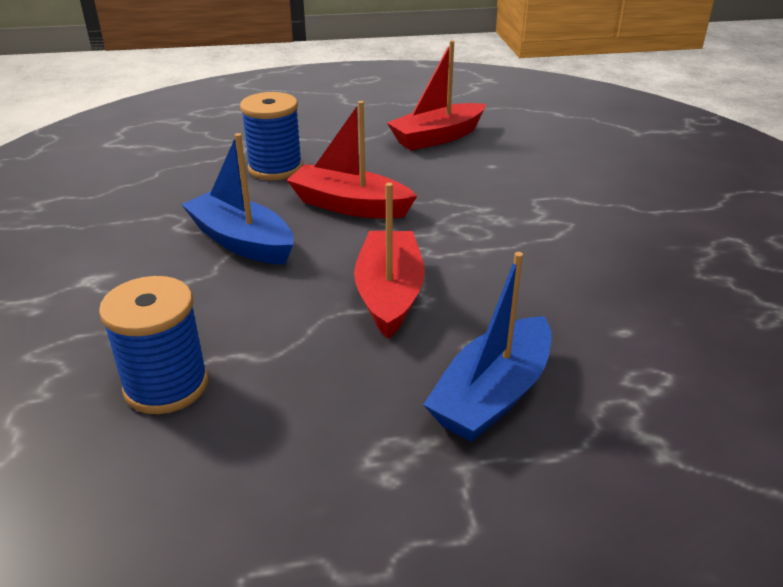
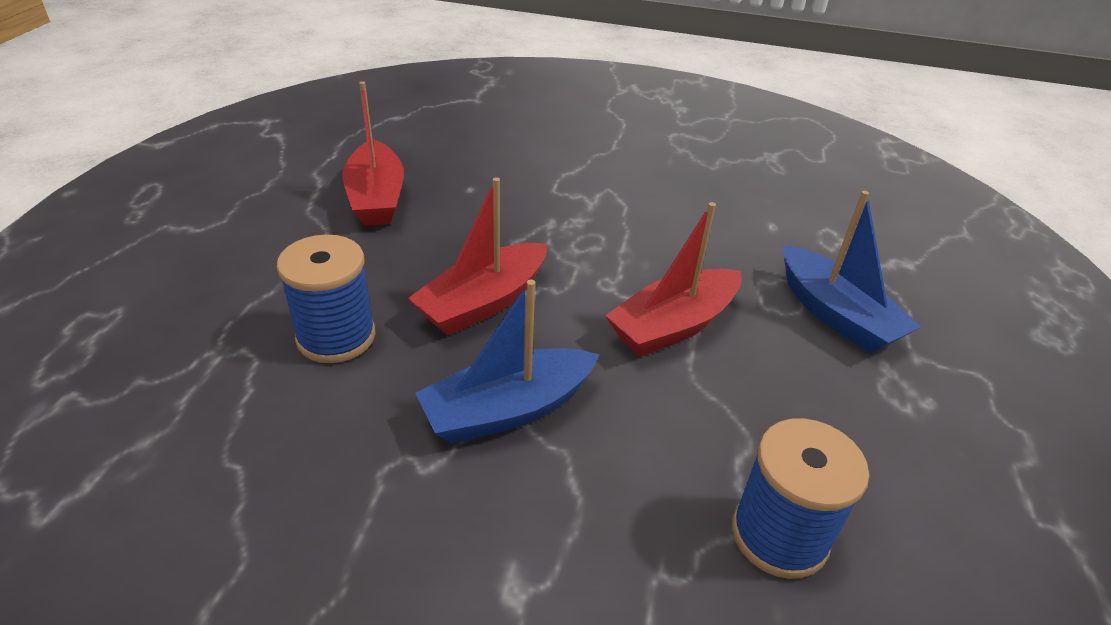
camera: 70 degrees left, 5 degrees up
red boat [354,183,425,339] -> red boat turned 60 degrees counterclockwise [605,202,741,357]

